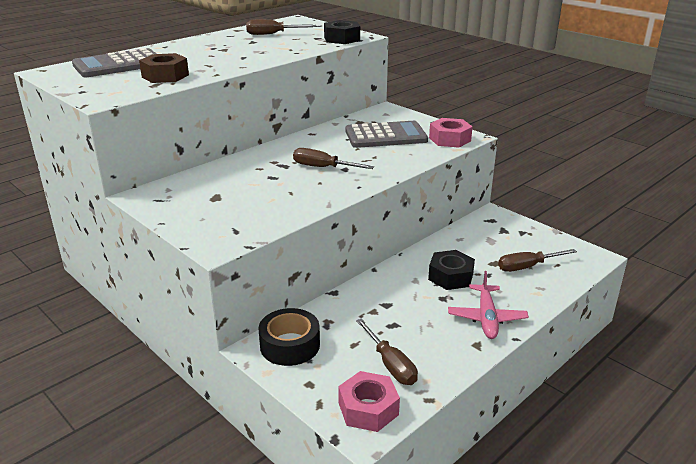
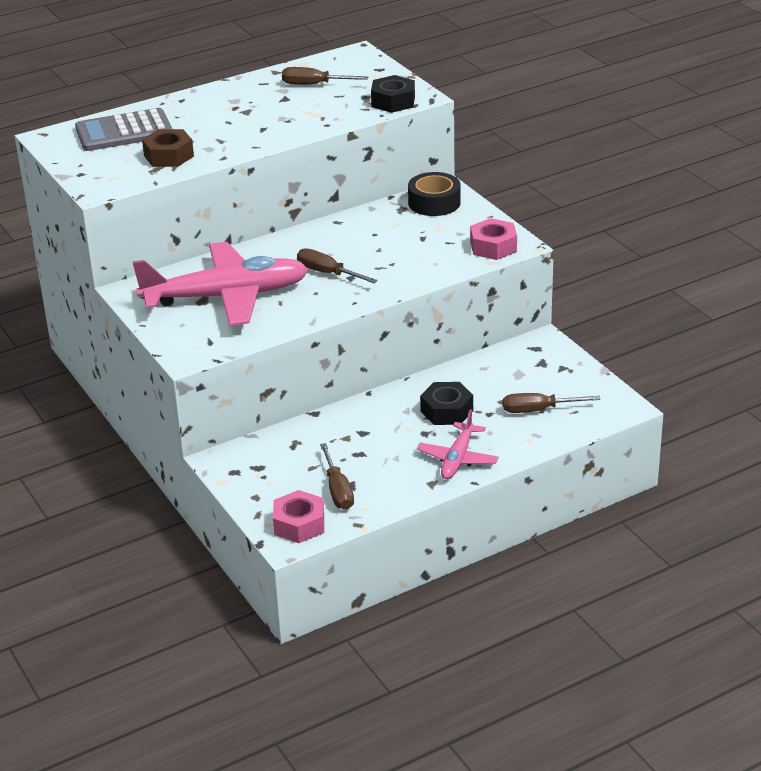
camera: 15 degrees right, 5 degrees up
black tape [258,308,320,366] -> black tape moved to [408,172,461,216]
grey calculator [345,121,428,148] -> none
none -> pink plane [133,242,308,326]

